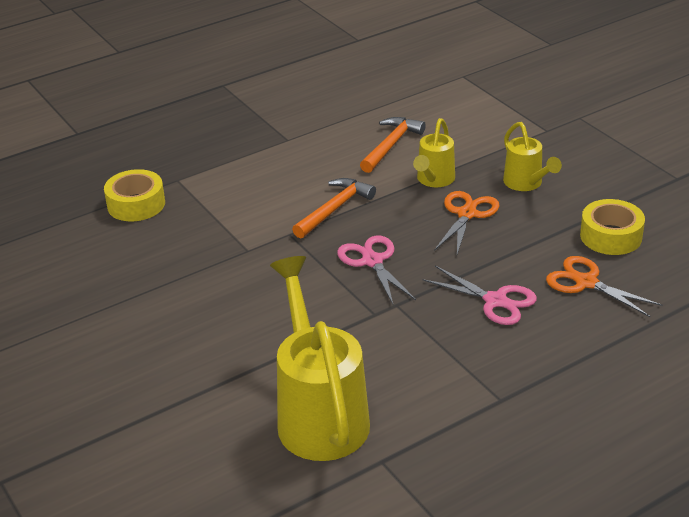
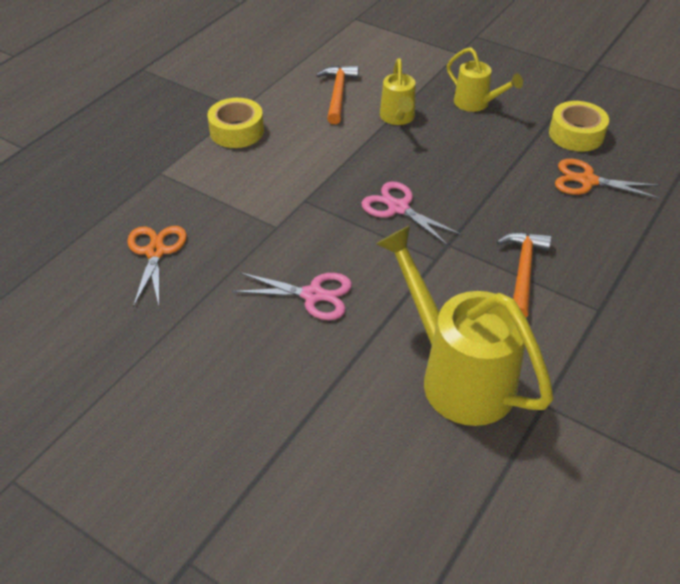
camera: 25 degrees left, 10 degrees up
yellow tape [104,169,165,221] -> yellow tape moved to [207,98,264,148]
orange hammer [292,178,376,239] -> orange hammer moved to [497,232,552,317]
pink scissors [422,266,537,325] -> pink scissors moved to [233,272,352,320]
orange scissors [434,191,499,254] -> orange scissors moved to [127,226,187,307]

